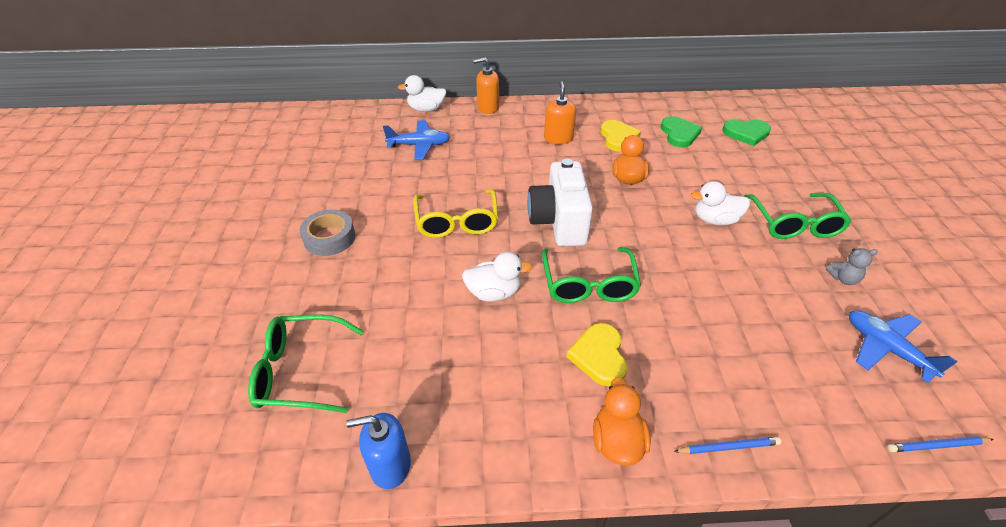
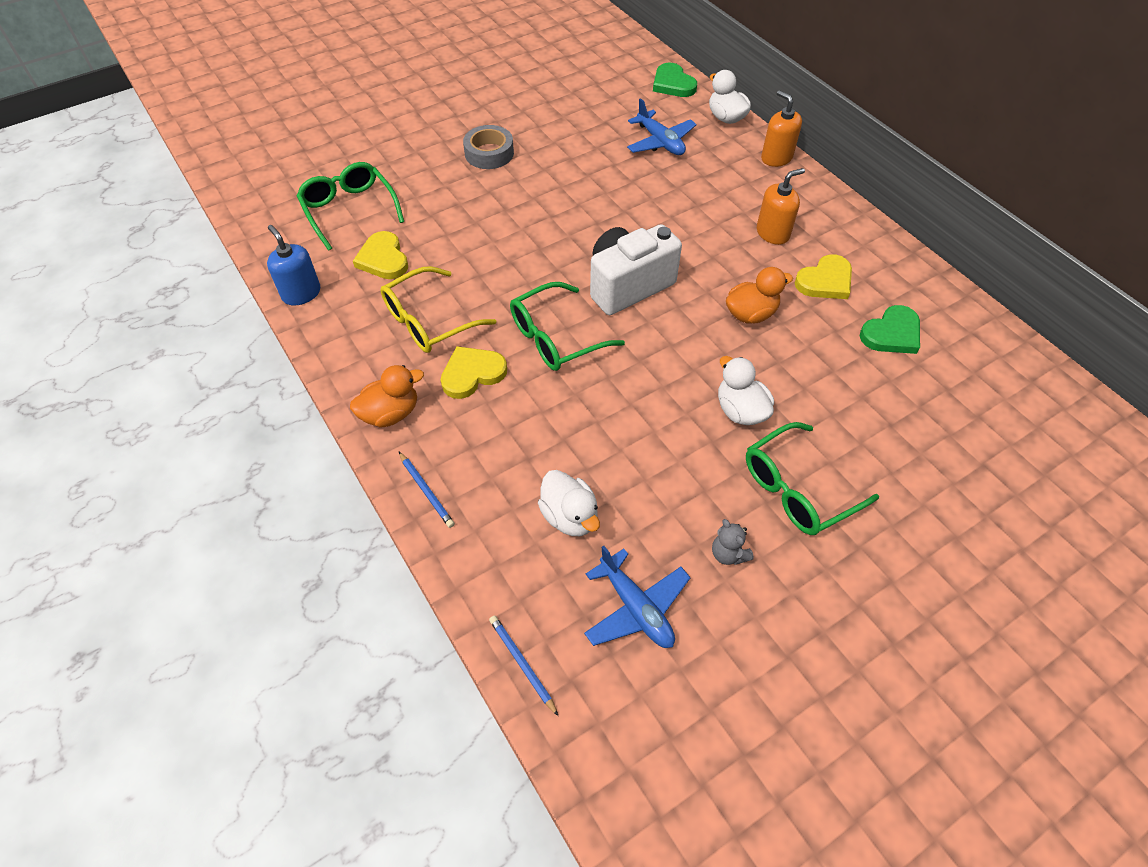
camera: 60 degrees right, 10 degrees up
yellow glasses [414,189,498,238] -> yellow glasses moved to [380,266,496,353]
white duck [462,252,532,301] -> white duck moved to [538,470,600,536]
green heart [722,120,771,146] -> green heart moved to [653,63,697,97]
blue plane [849,310,958,383] -> blue plane turned 120 degrees clockwise [584,546,691,648]
none -> yellow heart [353,231,408,279]

